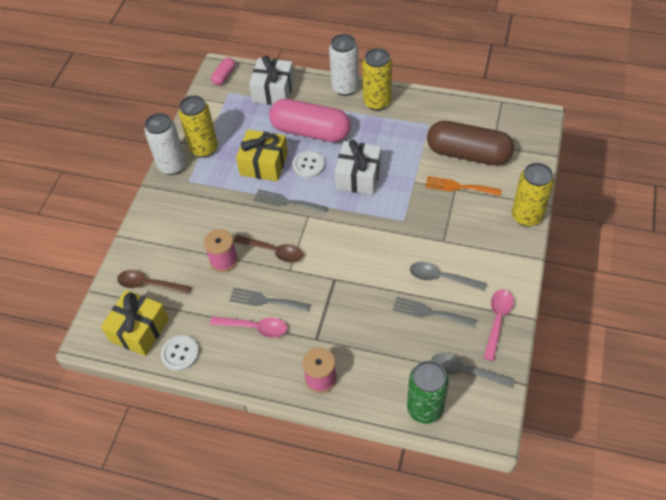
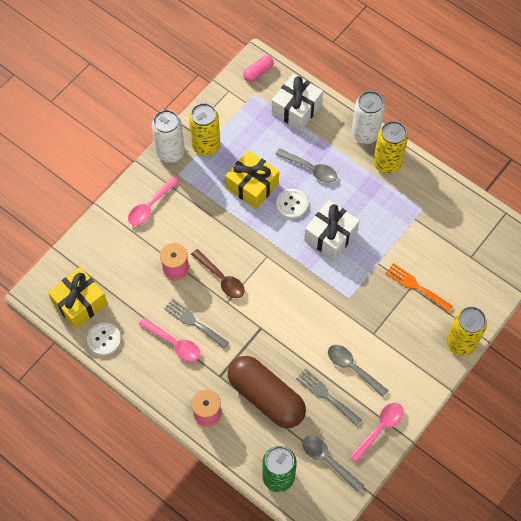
camera: 20 degrees right, 10 degrees up
brown spoon [117,270,191,295] -> none
grey fork [254,189,327,214] -> none
pink capsule [269,99,351,142] -> grey spoon [275,148,337,183]
brown capsule [427,121,514,166] -> brown capsule moved to [228,356,306,428]
none -> pink spoon [128,176,179,226]

